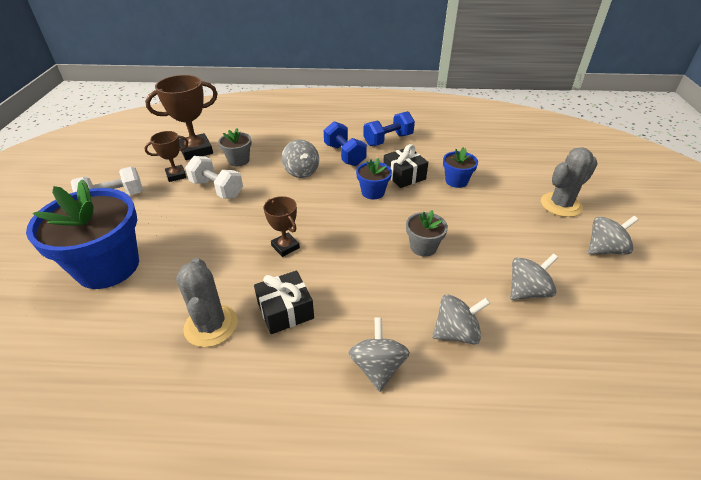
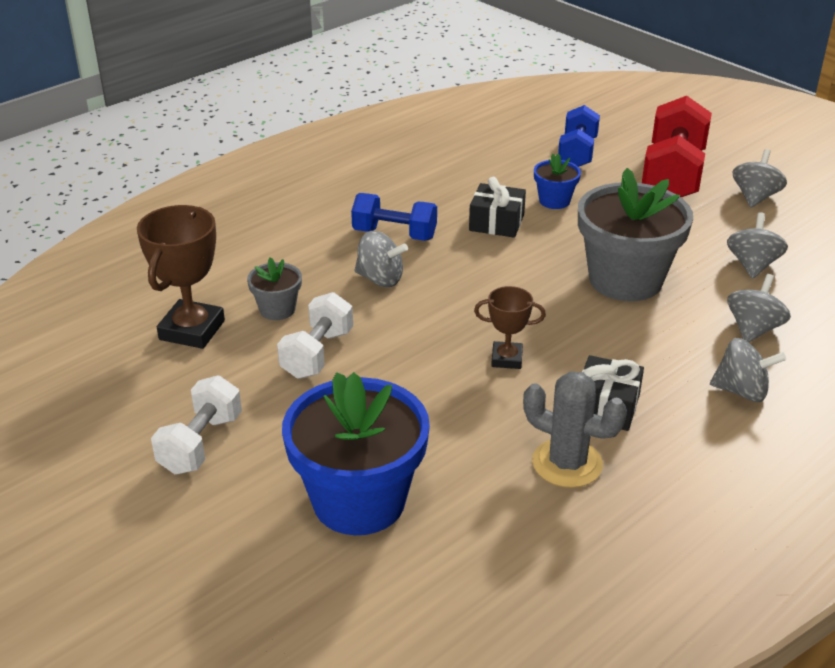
camera: 45 degrees left, 5 degrees down
brown trophy [144,131,189,182] -> none
white dumbbell [185,156,243,199] -> white dumbbell turned 60 degrees counterclockwise [277,292,353,379]
grey spinning top [348,317,410,392] -> grey spinning top turned 150 degrees clockwise [710,338,786,402]
blue flower pot [356,158,392,199] -> none
blue dumbbell [363,111,415,146] -> blue dumbbell moved to [558,105,600,167]
grey flower pot [406,210,448,257] -> grey flower pot [578,168,693,301], size x2.12
grey cactus [541,147,598,217] -> red dumbbell [642,96,712,197]

